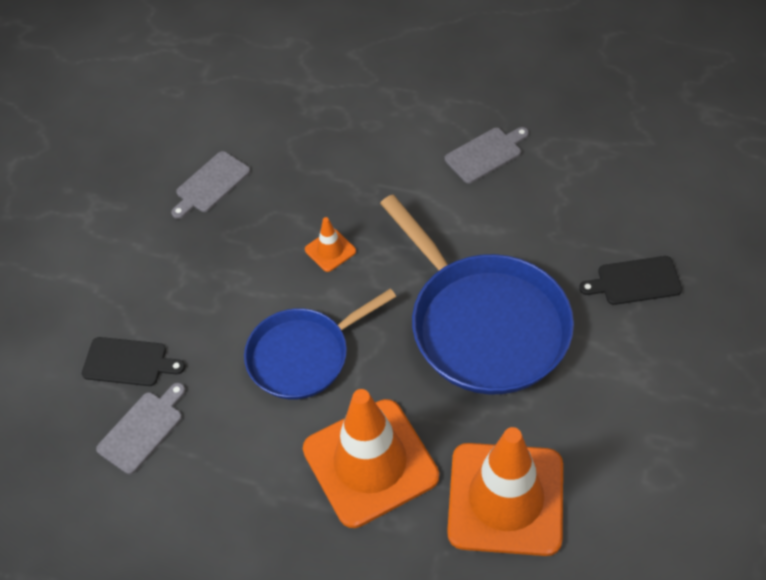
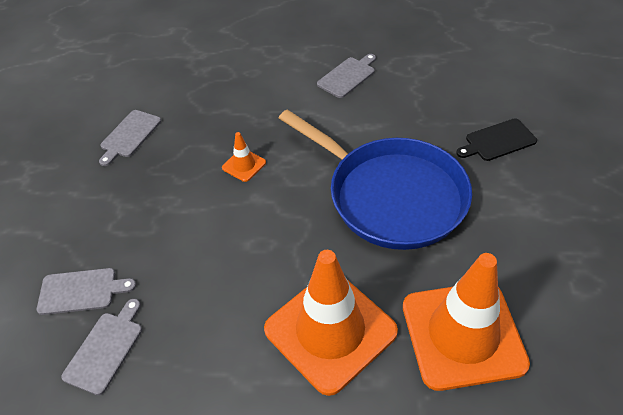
camera: 15 degrees left, 5 degrees down
black cutting board [82,337,185,386] -> grey cutting board [37,268,136,315]
blue pan [244,289,396,400] -> none

